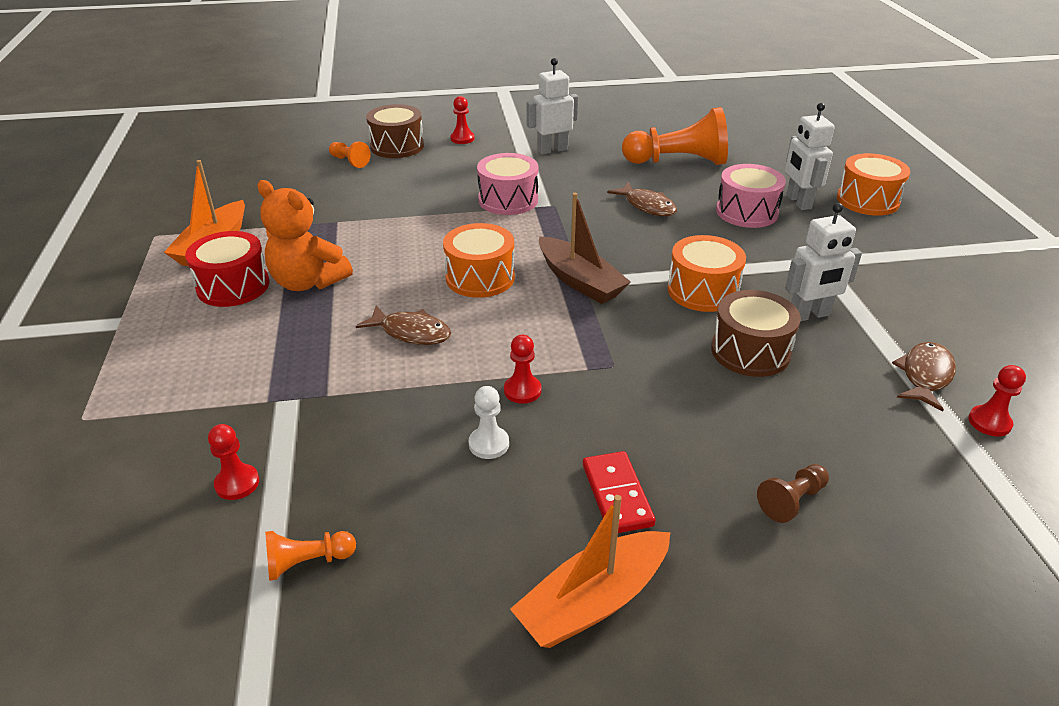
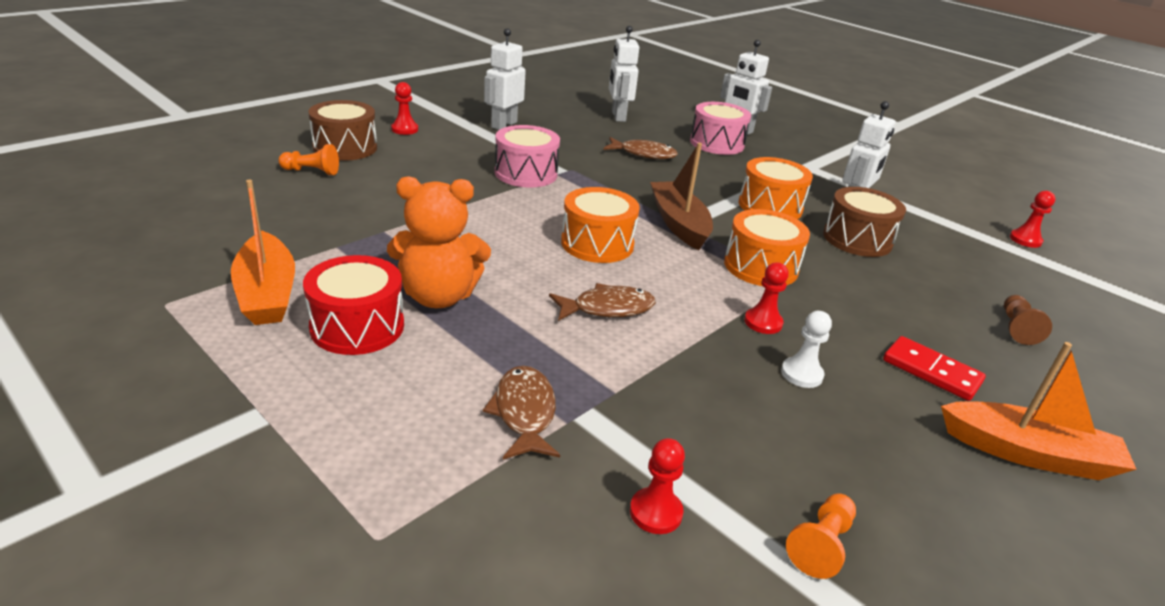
camera: 40 degrees left, 5 degrees down
orange boat [510,495,670,648] -> orange boat turned 90 degrees counterclockwise [941,342,1137,480]
brown boat [539,193,631,304] -> brown boat turned 120 degrees counterclockwise [650,143,713,250]
orange pawn [622,107,728,165] -> white robot [609,26,639,122]
orange drum [837,153,910,216] -> orange drum moved to [724,209,810,286]
brown fish [892,342,956,412] -> brown fish moved to [483,366,560,459]

